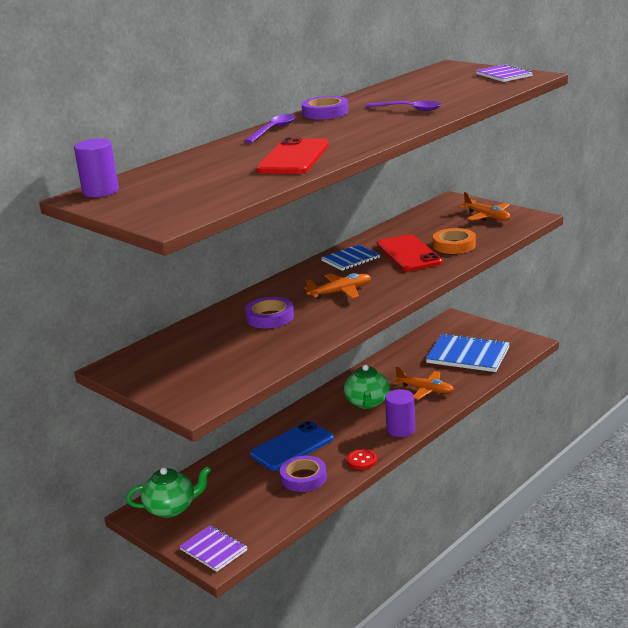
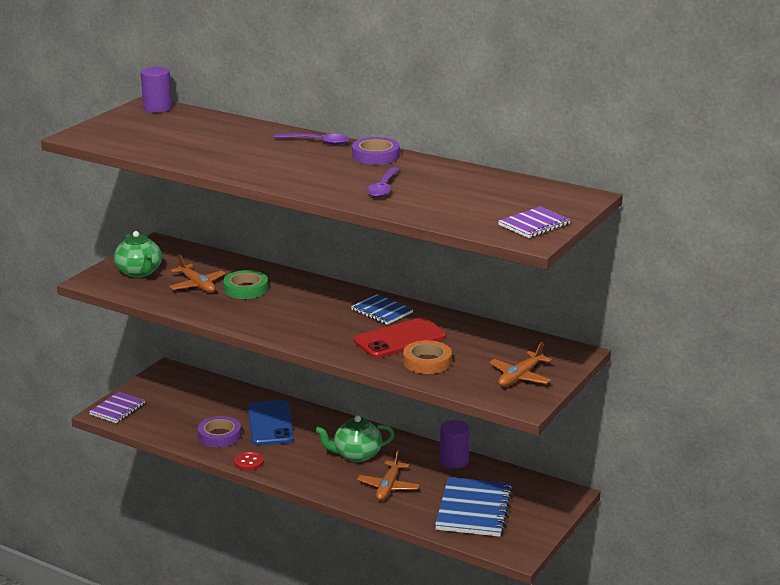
camera: 75 degrees right, 0 degrees up
green teapot [126,466,211,518] -> green teapot moved to [114,231,162,278]
purple tape [245,297,294,328] -> green tape [223,270,268,299]
blue phone [250,421,334,471] -> blue phone turned 45 degrees clockwise [248,400,294,445]
red phone [257,137,329,174] -> none
orange plane [304,273,371,299] -> orange plane moved to [169,255,226,293]
purple cylinder [385,389,415,437] -> purple cylinder moved to [440,420,470,469]

